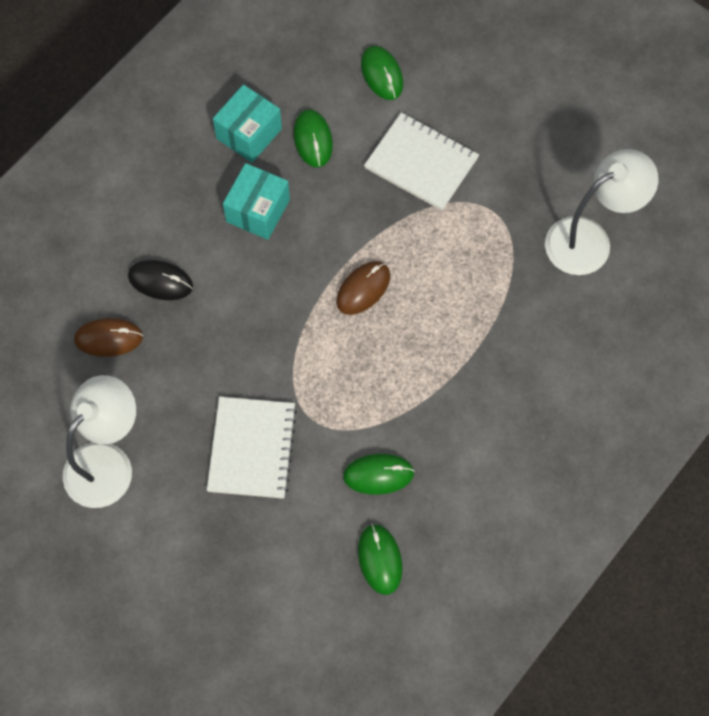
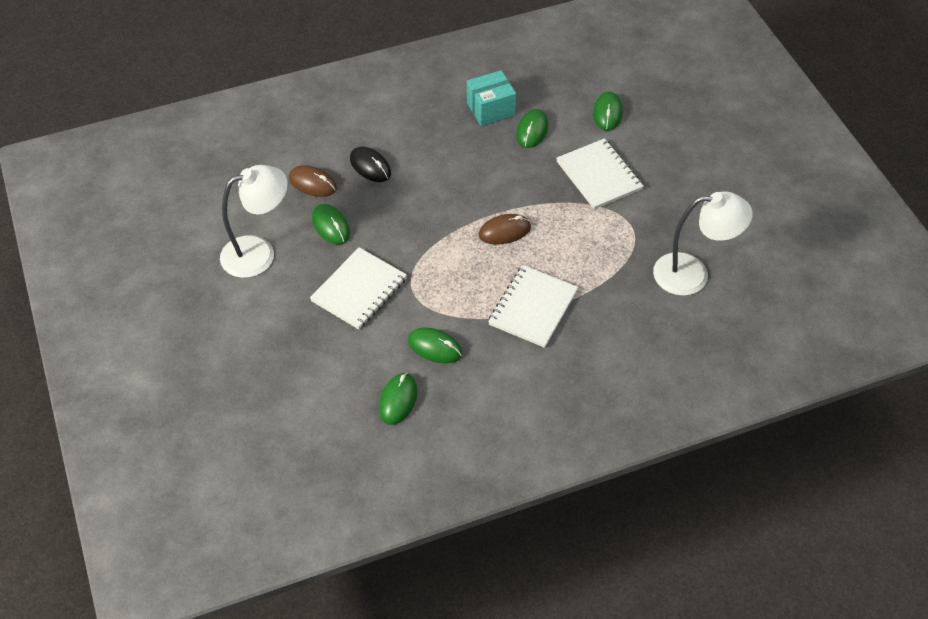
camera: 30 degrees right, 15 degrees down
turquoise box [223,163,290,240] -> none
none -> green mouse [312,204,350,245]
none -> white notebook [488,265,578,348]

